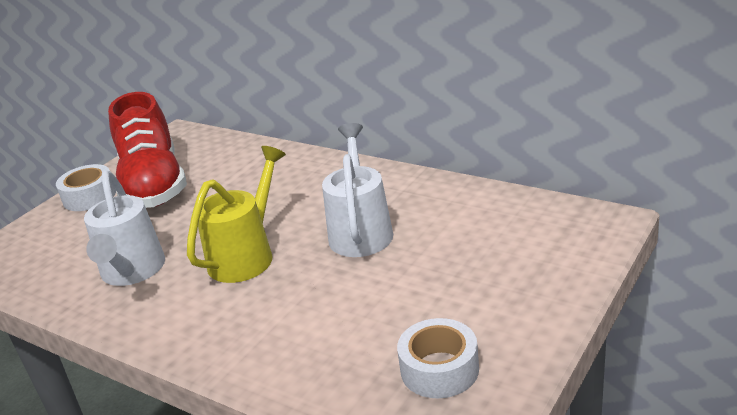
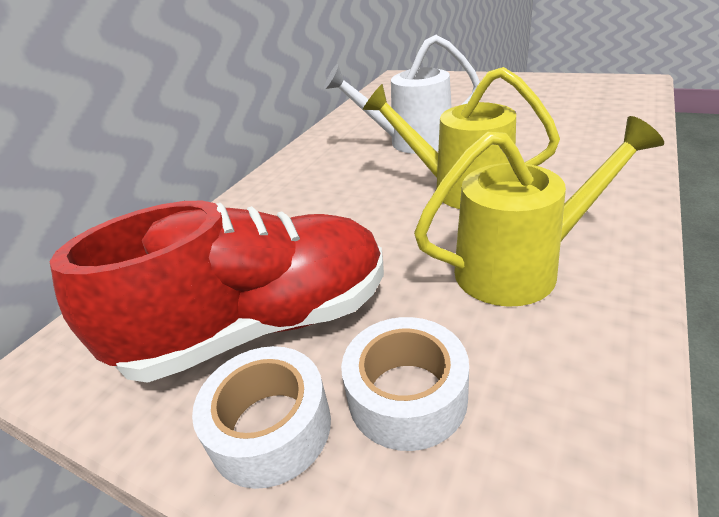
camera: 95 degrees left, 5 degrees up
white watering can [84,170,165,286] -> yellow watering can [414,116,664,307]
white tape [397,318,479,398] -> white tape moved to [341,317,469,451]

